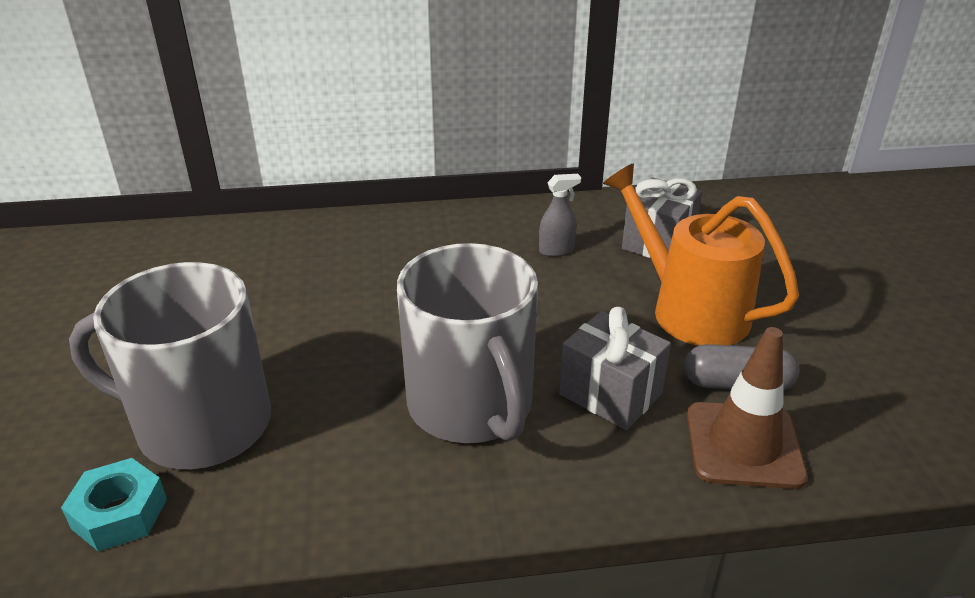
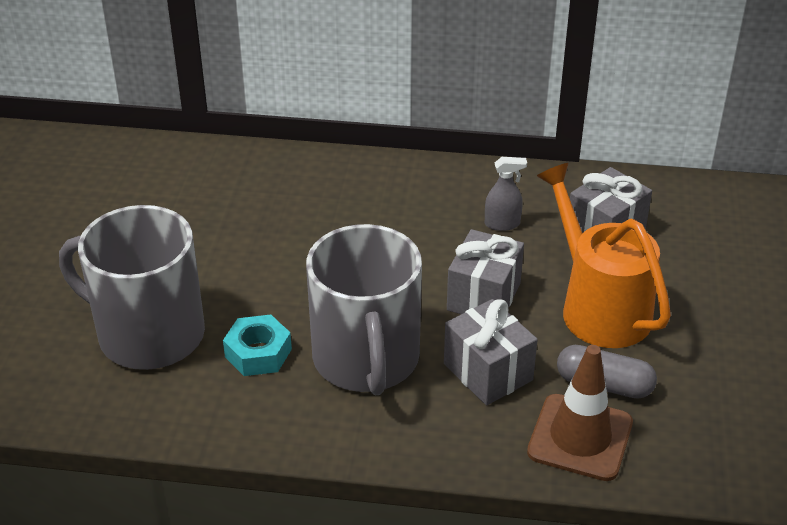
camera: 15 degrees right, 5 degrees up
turquoise nut [61,458,167,552] -> turquoise nut moved to [223,315,292,376]
none -> grey gift [447,229,524,314]

